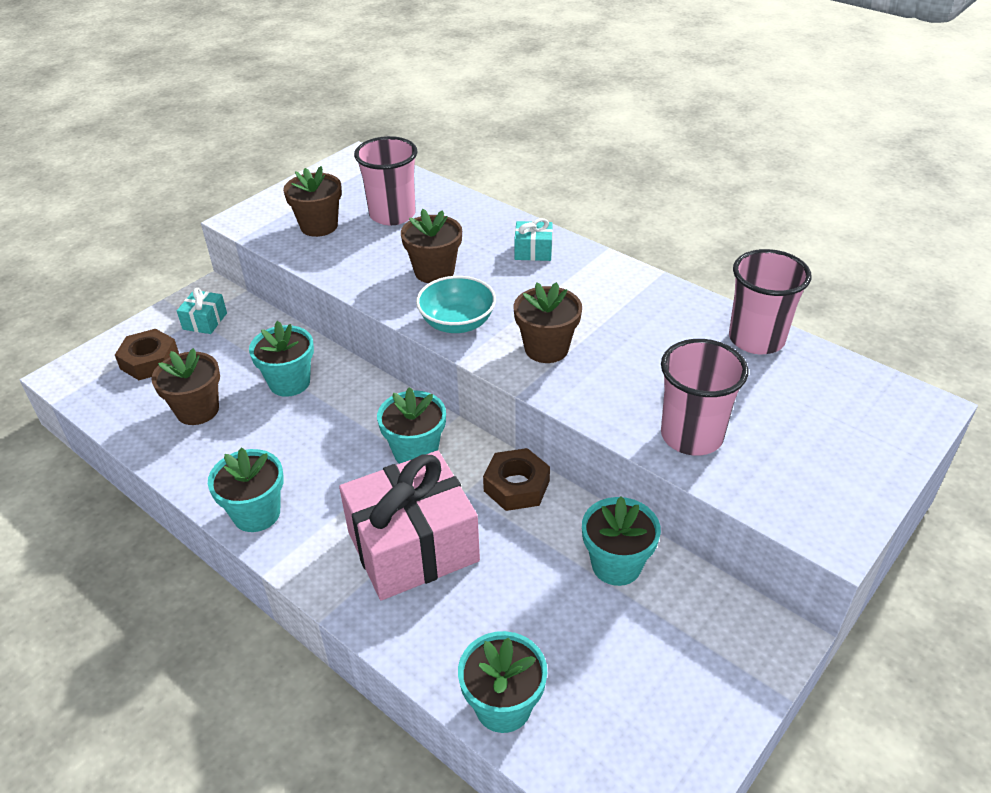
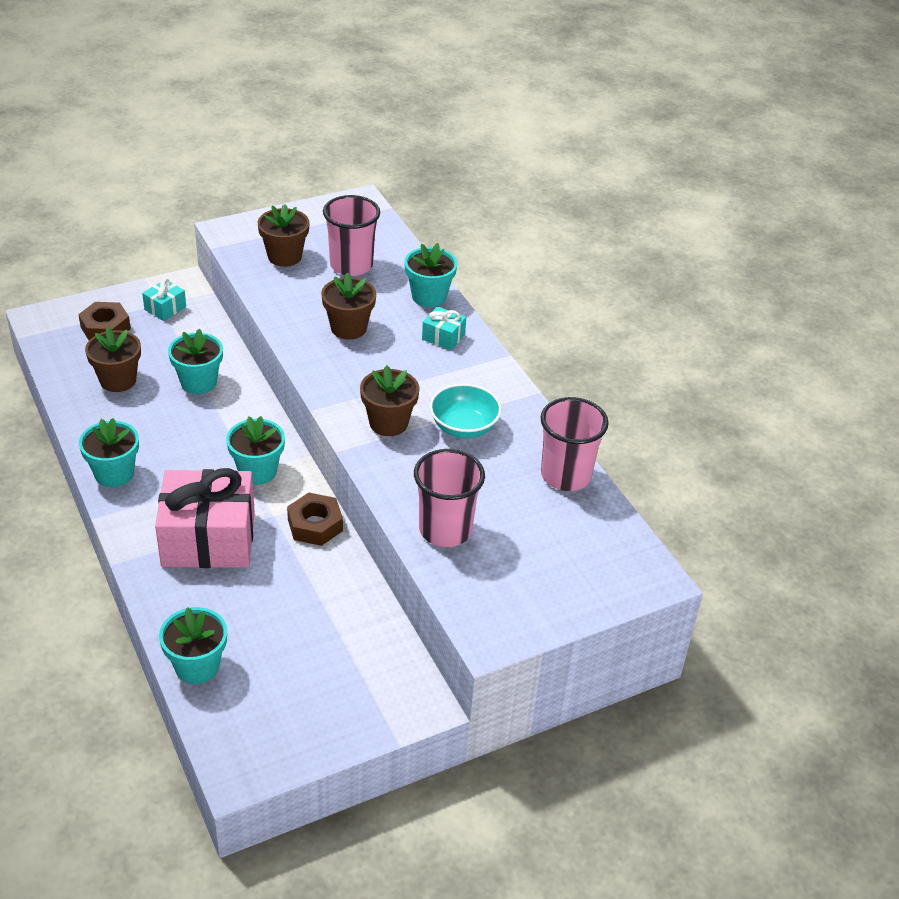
camera: 20 degrees right, 0 degrees up
turquoise bowl [416,276,496,333] -> turquoise bowl moved to [430,384,502,438]
turquoise flower pot [582,496,661,586] -> turquoise flower pot moved to [404,243,457,307]

